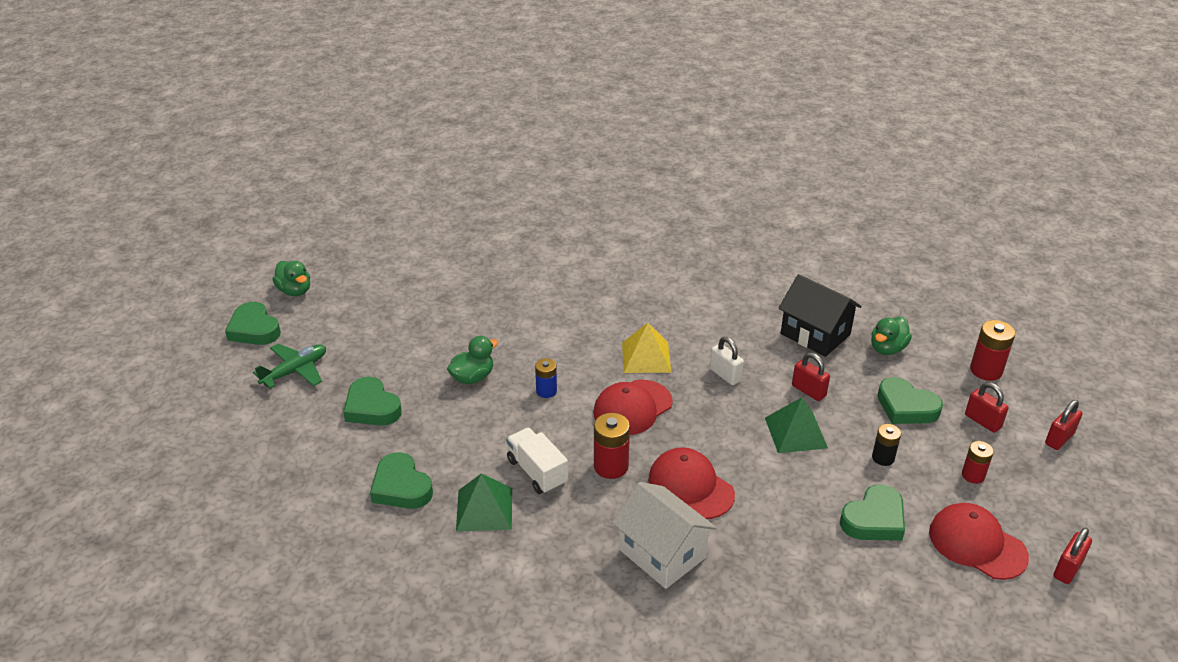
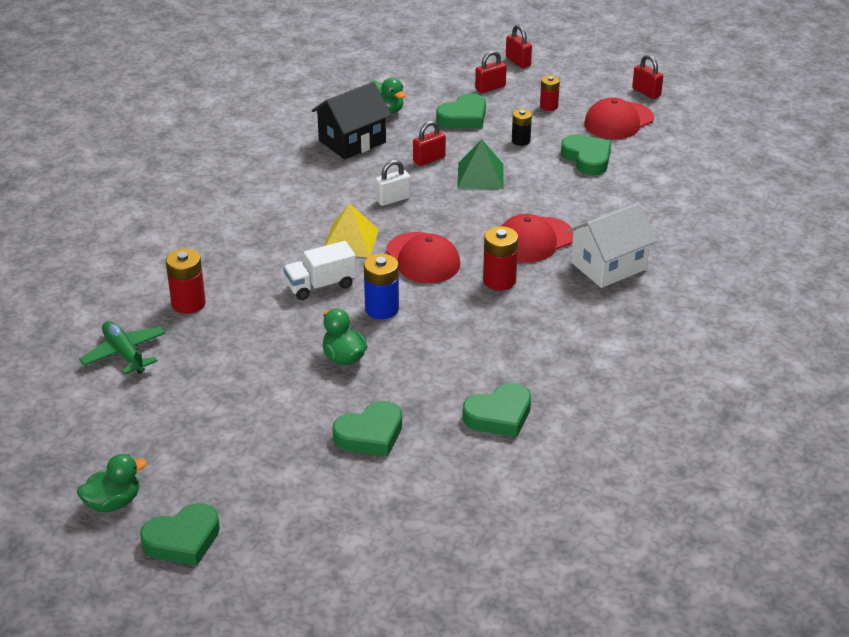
camera: 80 degrees left, 0 degrees up
green plane [253,343,326,389] -> green plane moved to [79,321,166,375]
green pyramid [456,473,512,532] -> none
white truck [506,428,568,494] -> white truck moved to [283,241,356,300]
blue battery [535,358,557,398] -> blue battery [364,254,399,319], size x1.55
red battery [970,320,1015,381] -> red battery moved to [166,248,206,314]

